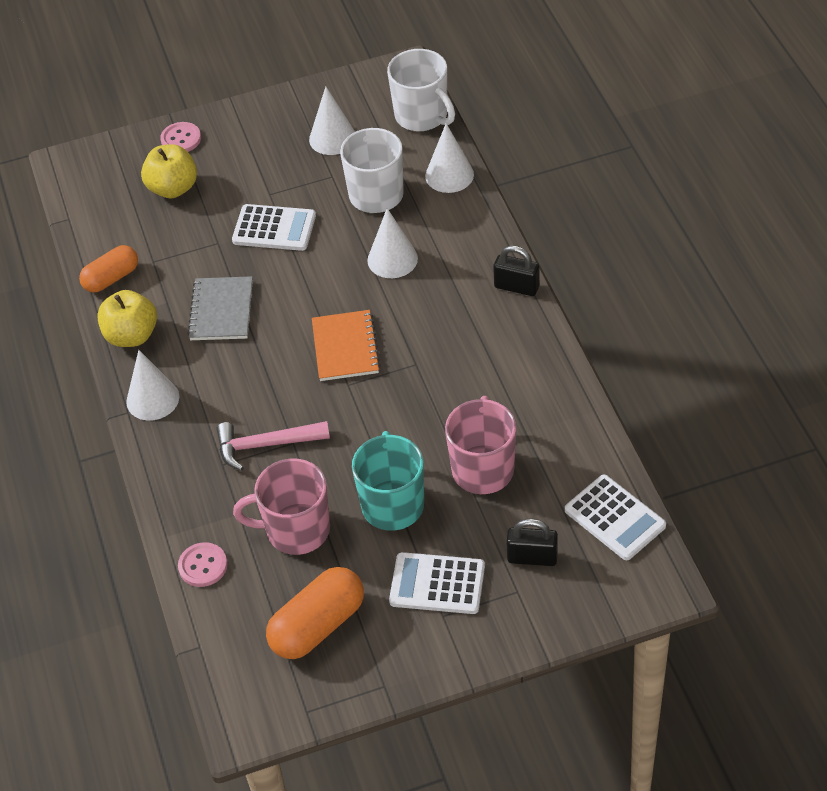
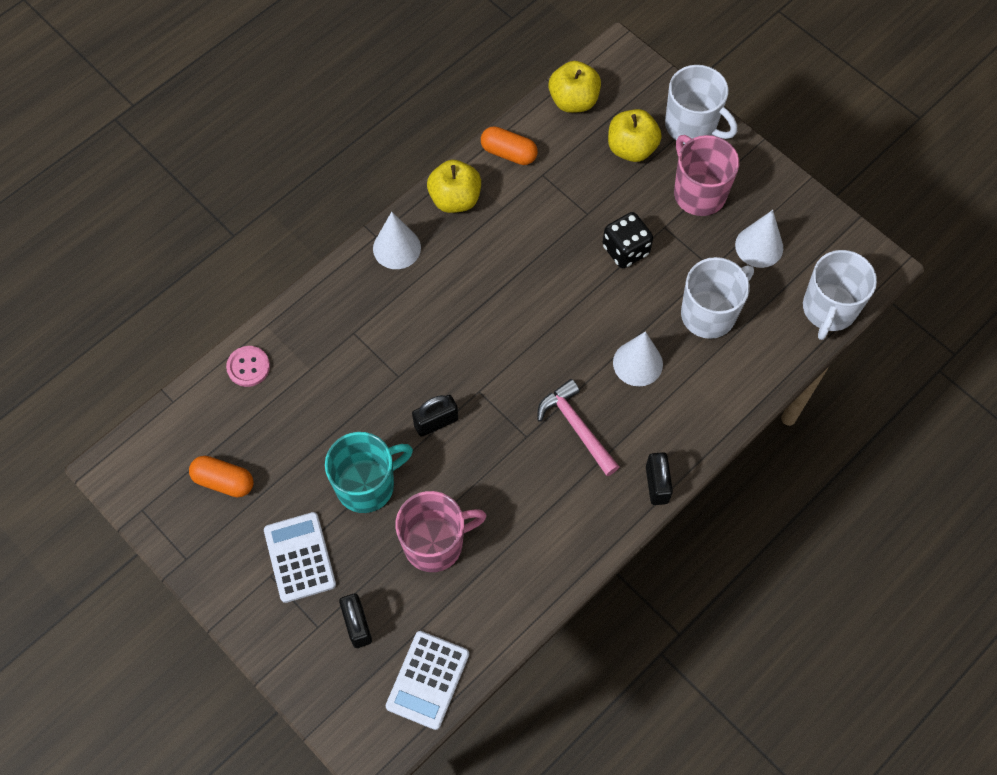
camera: 60 degrees right, 15 degrees up
pink button [160,122,201,152] -> white mug [665,65,737,144]
grey notebook [187,276,253,340] -> none
pink hammer [216,421,330,471] -> pink hammer moved to [538,379,620,476]
white calculator [232,204,316,251] -> black dice [603,212,653,268]
pink mug [233,459,330,555] -> pink mug moved to [674,135,739,216]
orange capsule [266,567,364,659] -> orange capsule [189,456,253,497], size x0.66
orange notebook [312,310,381,381] -> none
white cone [425,123,474,193] -> none
none -> black padlock [412,395,458,437]
none -> yellow apple [549,61,601,113]

